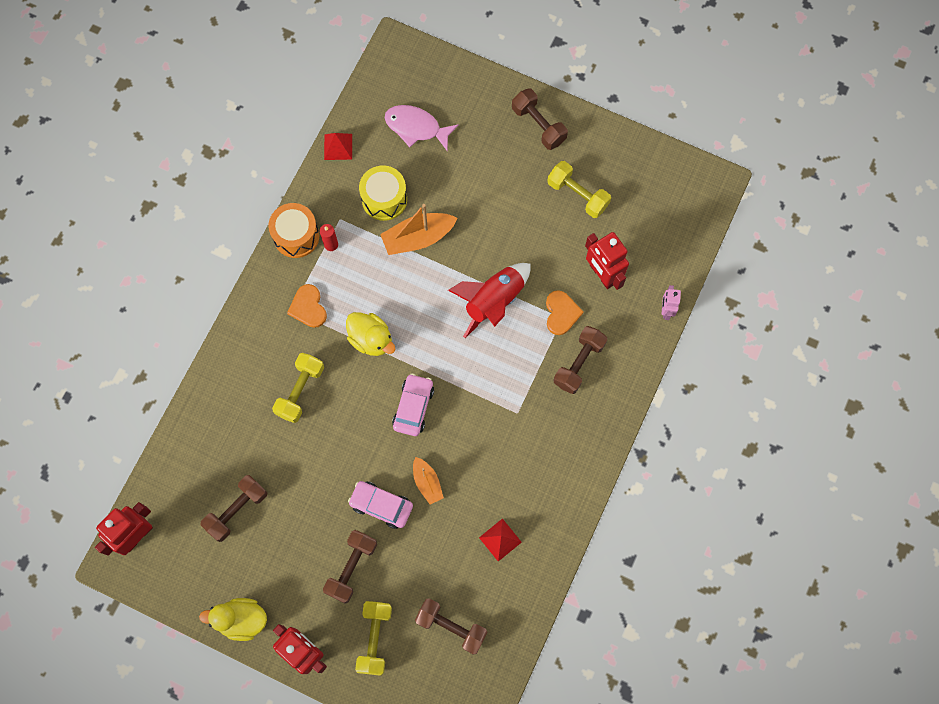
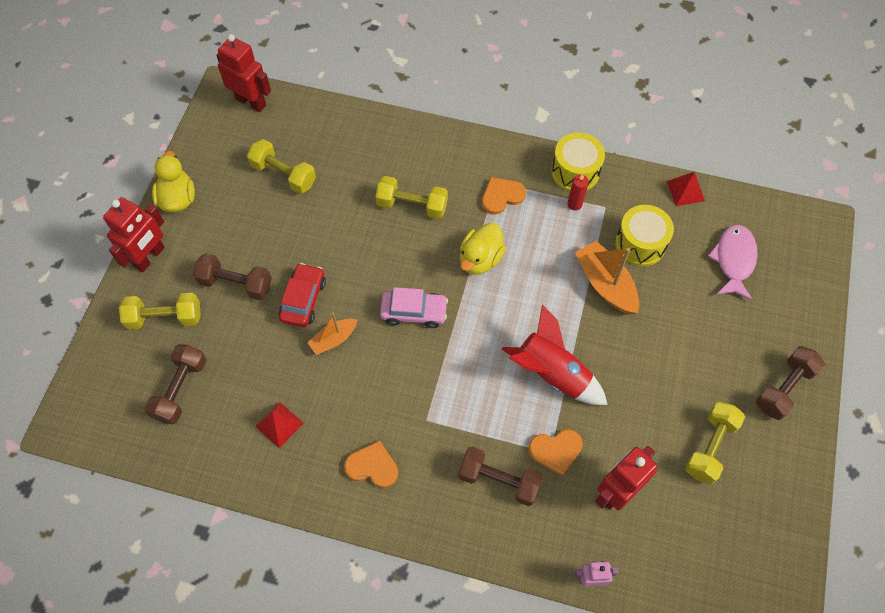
camera: 80 degrees right, 10 degrees down
brown dumbbell [200,475,267,542] -> yellow dumbbell [247,139,316,194]
orange drum [268,203,319,258] -> yellow drum [551,133,605,192]
pink car [348,481,413,529] -> red car [279,263,326,327]
none -> orange heart [344,440,398,488]

